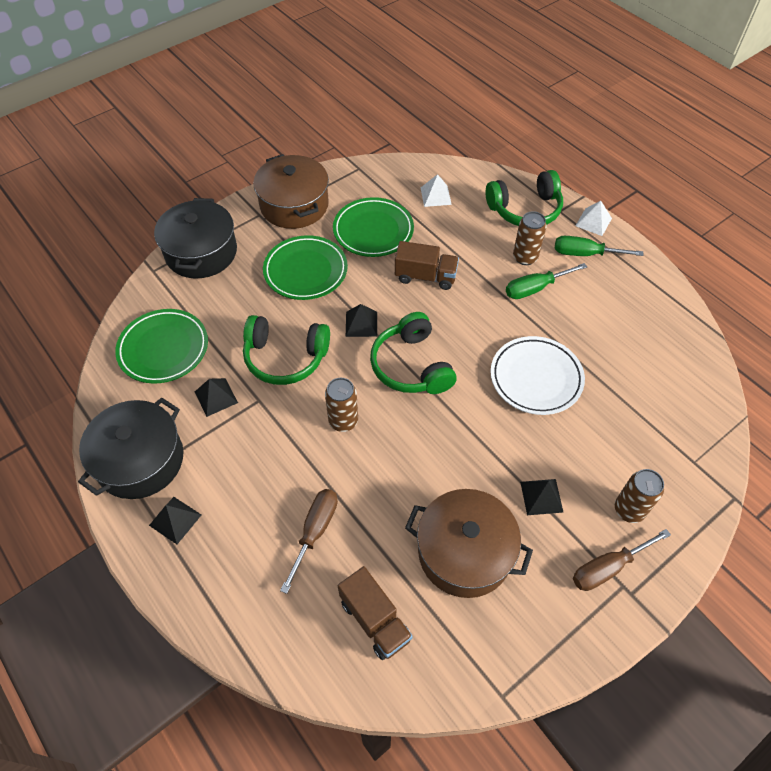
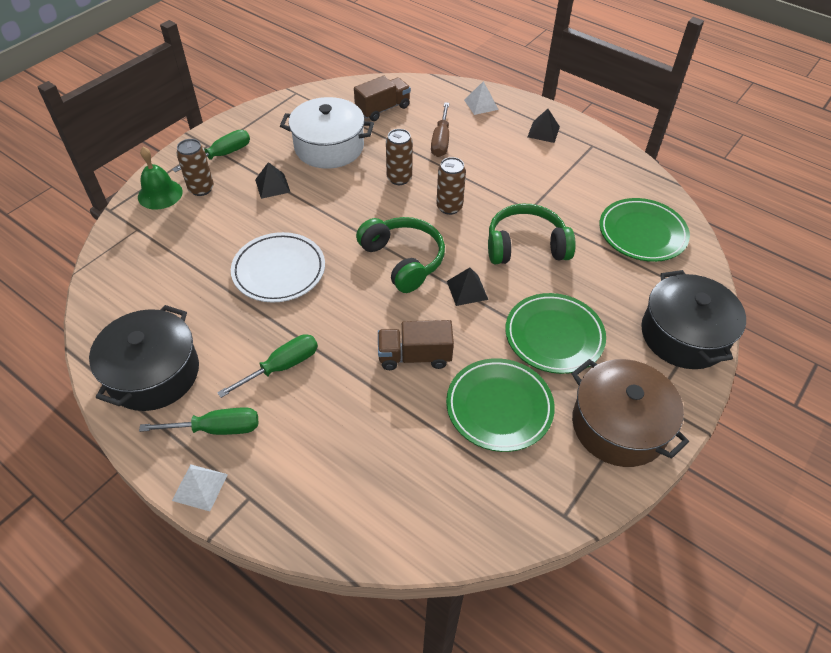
camera: 165 degrees right, 5 degrees down
black pot [78,397,184,499] -> black pot moved to [89,305,199,411]
black pyramid [195,378,238,417] -> none
brown truck [338,566,413,660] -> brown truck turned 105 degrees clockwise [354,75,411,121]
brown pot [405,489,533,598] -> white pot [280,97,374,169]
white pyramid [421,174,452,207] -> white pyramid moved to [464,81,499,115]
green headphones [486,170,563,226] -> none
brown can [513,211,547,265] -> brown can moved to [386,129,413,185]
brown screwdriver [573,529,671,591] -> green screwdriver [172,130,250,172]
none -> green bell [138,147,183,210]

